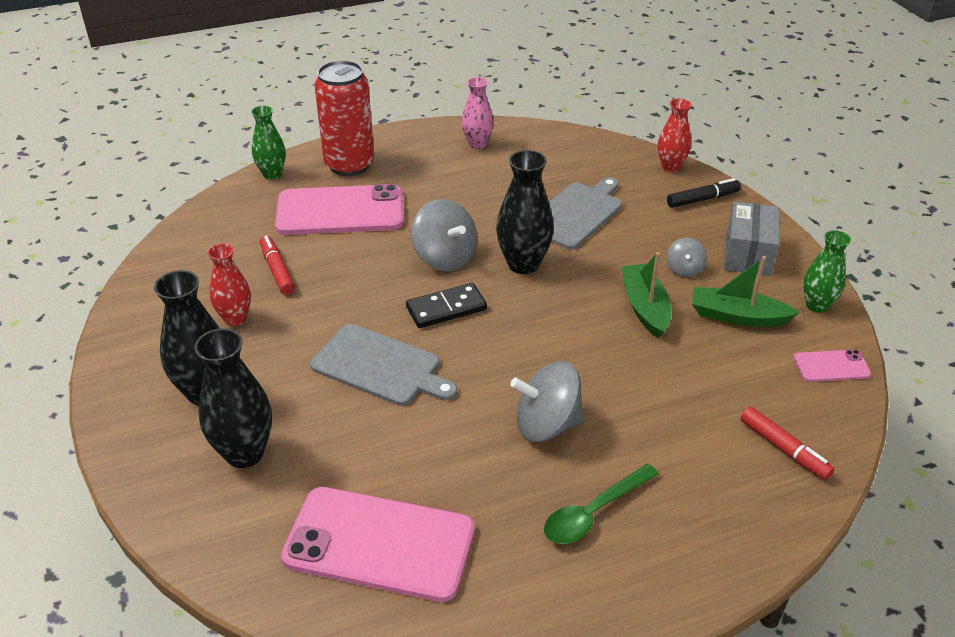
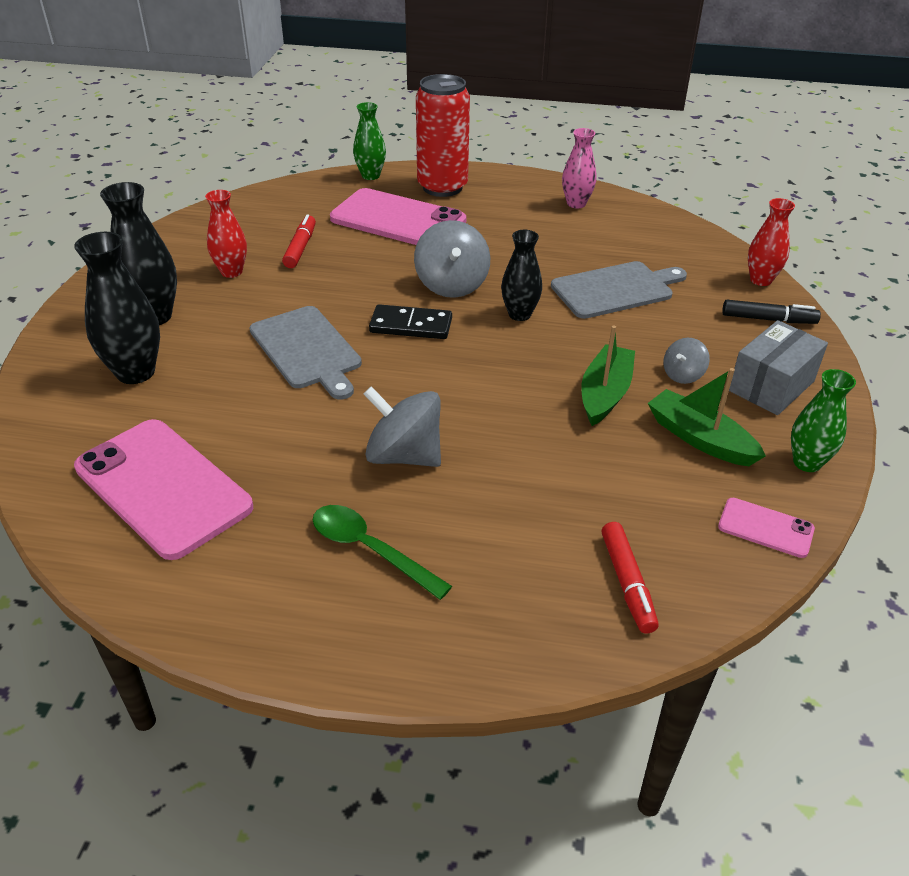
camera: 30 degrees right, 0 degrees up
black vase [496,150,554,274] -> black vase [501,230,542,321], size x0.66
green spoon [544,464,659,544] -> green spoon turned 45 degrees clockwise [313,505,452,600]

